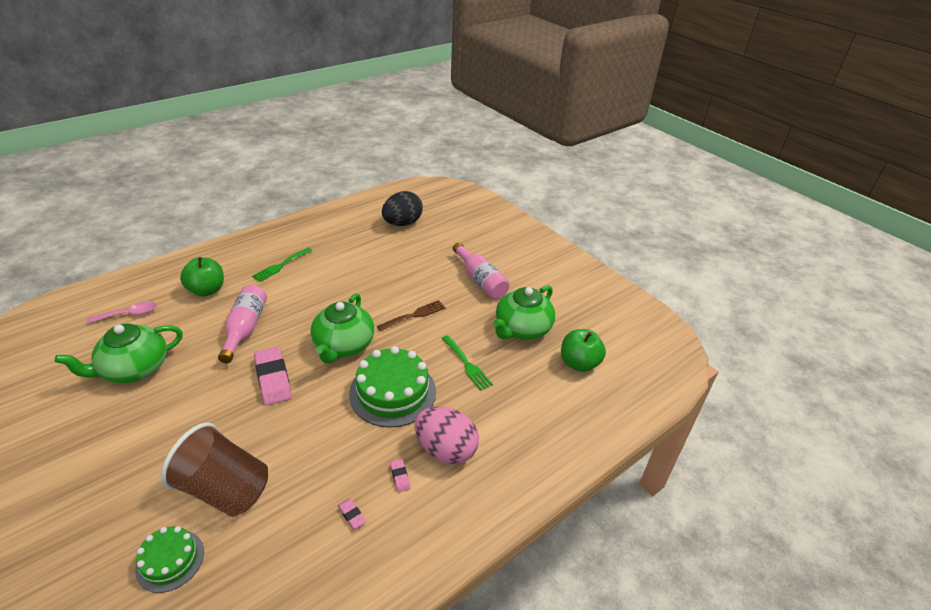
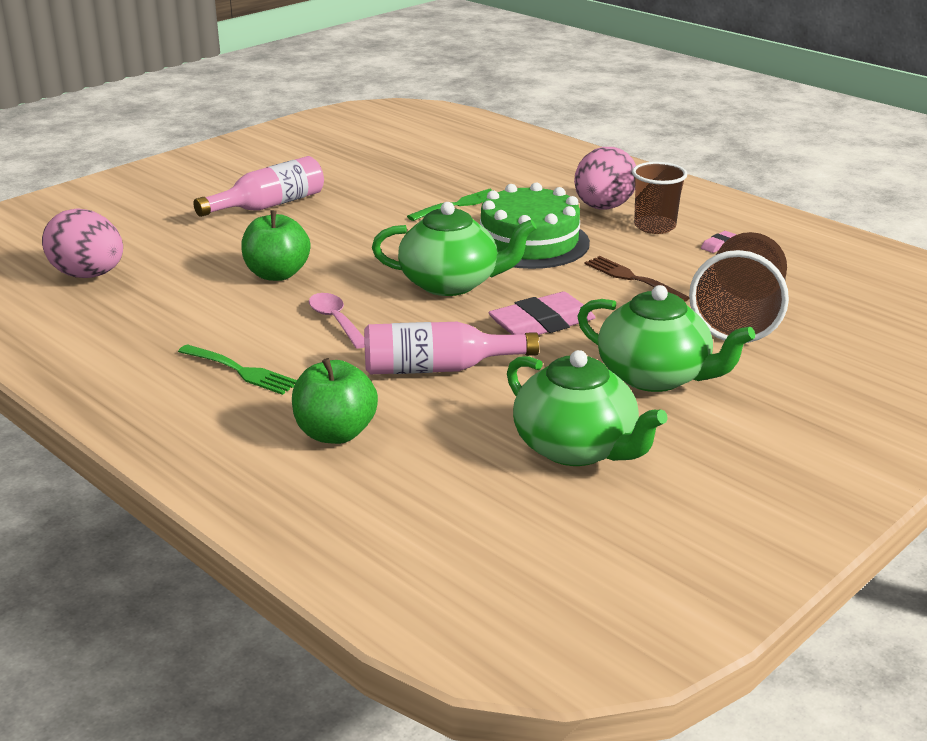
camera: 95 degrees left, 10 degrees down
pink spoon [87,301,157,324] -> pink spoon moved to [309,293,365,349]
green cake [135,526,204,593] -> none
brown fork [377,300,446,331] -> brown fork moved to [585,256,689,302]
black egg [382,191,423,226] -> pink egg [42,208,123,278]
pink eraser [390,459,411,493] -> brown cup [632,162,687,234]
green teapot [493,285,555,340] -> green teapot moved to [577,285,755,392]
green apple [561,329,606,372] -> green apple moved to [241,210,310,281]

